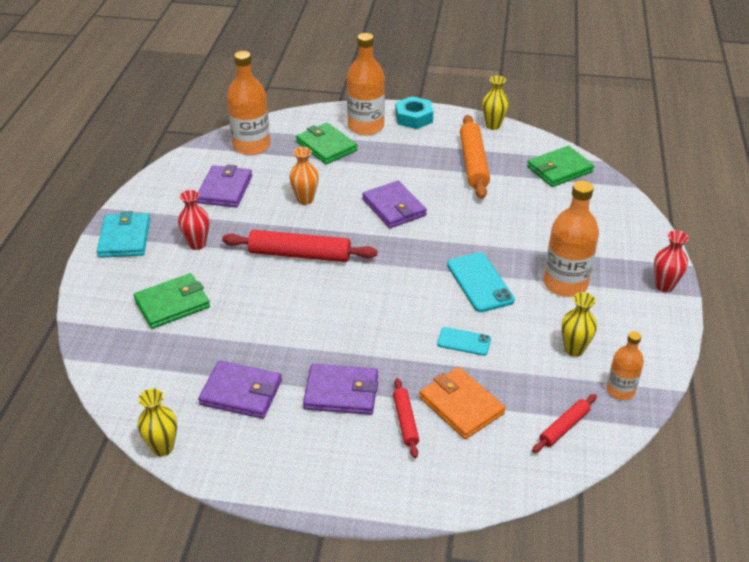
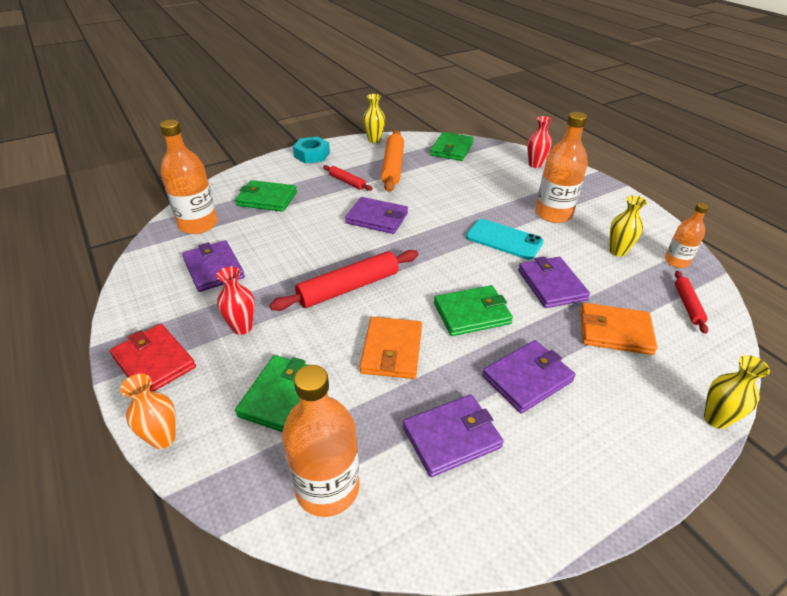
camera: 40 degrees left, 0 degrees up
turquoise wallet [97,211,150,258] -> red wallet [110,324,196,391]
yellow vase [138,389,177,456] -> yellow vase moved to [704,355,770,429]
orange vase [289,147,319,205] -> orange vase moved to [120,374,176,449]
orange bottle [347,33,385,135] -> orange bottle moved to [282,365,359,517]
red rolling pin [393,378,419,458] -> red rolling pin moved to [323,165,373,191]
turquoise phone [437,327,491,356] -> purple wallet [518,256,590,308]
orange rolling pin [460,115,490,199] -> orange rolling pin turned 45 degrees clockwise [381,130,404,192]
red vase [654,230,689,292] -> red vase moved to [527,116,552,168]
none -> orange wallet [360,317,422,379]
none -> green wallet [434,285,513,336]

